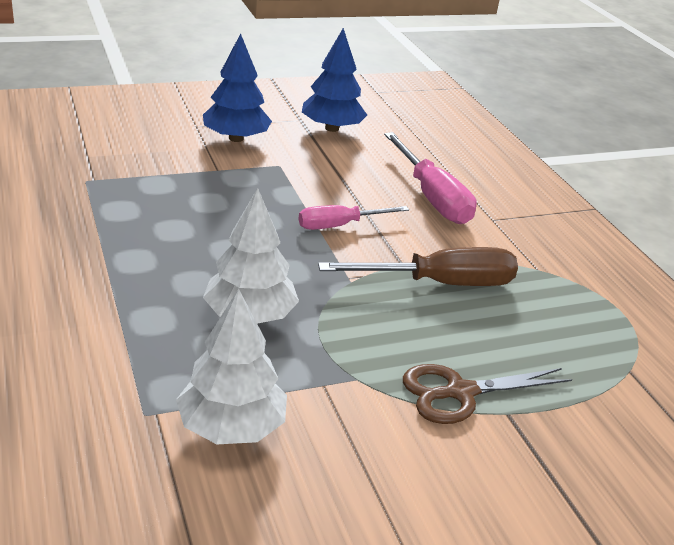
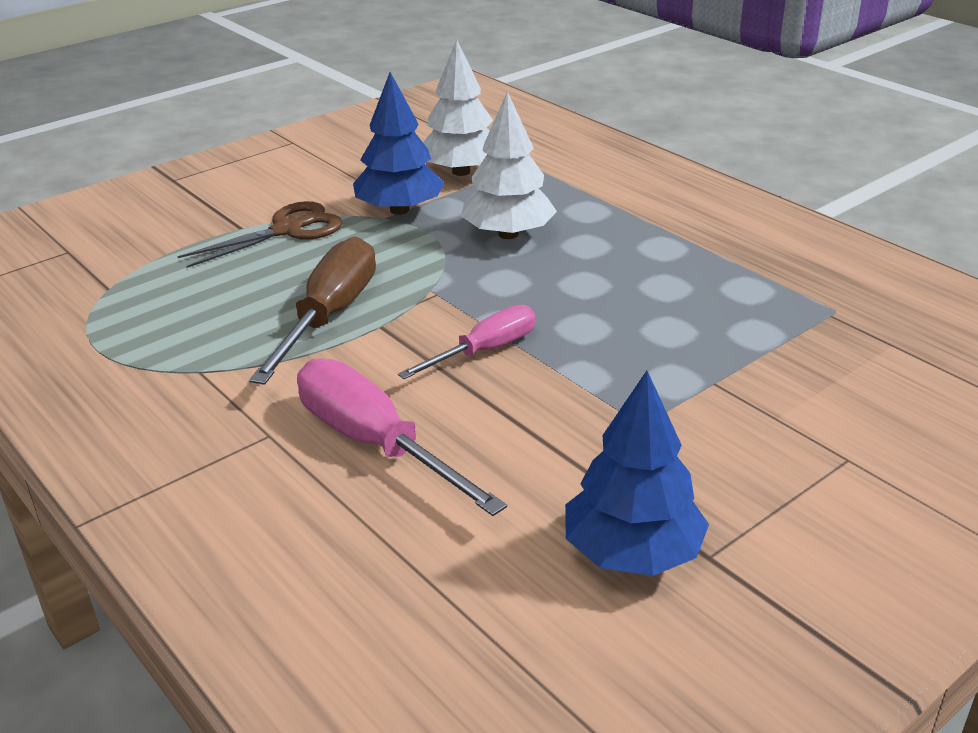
camera: 165 degrees right, 0 degrees up
blue tree [203,33,272,142] -> blue tree moved to [353,72,444,215]
brown screwdriver [318,247,518,286] -> brown screwdriver turned 135 degrees clockwise [249,237,376,385]

